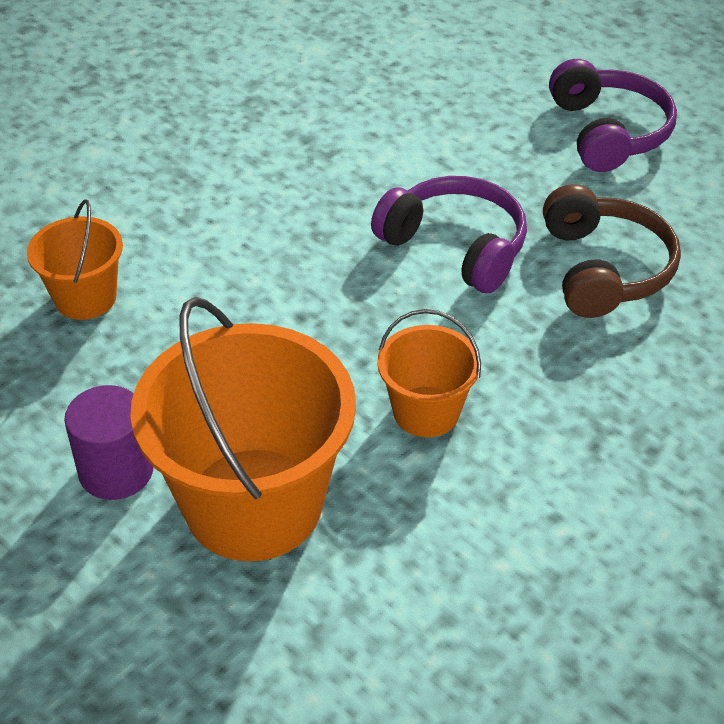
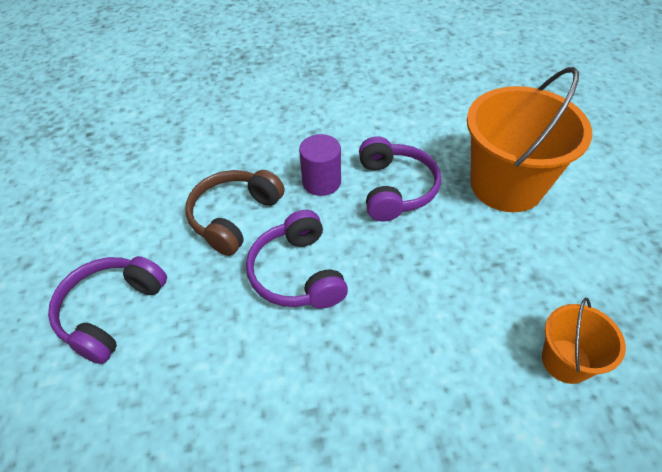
camera: 145 degrees left, 5 degrees up
purple cylinder [64,385,153,500] -> purple cylinder moved to [299,134,341,196]
orange bucket [377,309,481,437] -> purple headphones [359,136,441,221]

